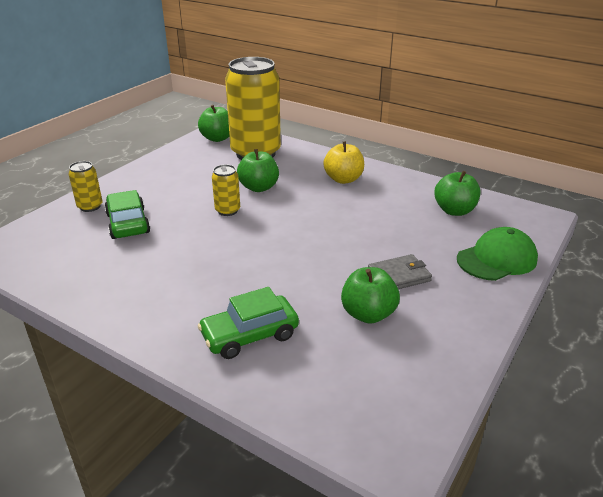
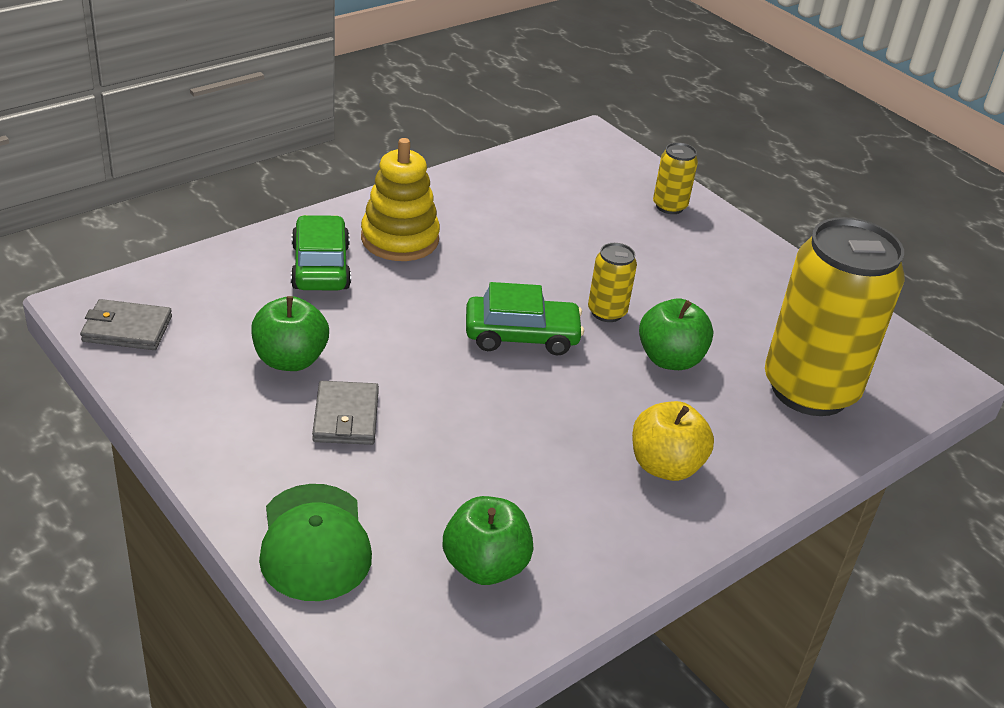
camera: 105 degrees right, 5 degrees up
green car [104,190,150,239] -> green car moved to [466,282,584,355]
green apple [198,105,229,142] -> none
none -> grey wallet [80,299,172,350]
none -> yellow stacking toy [361,138,440,261]

